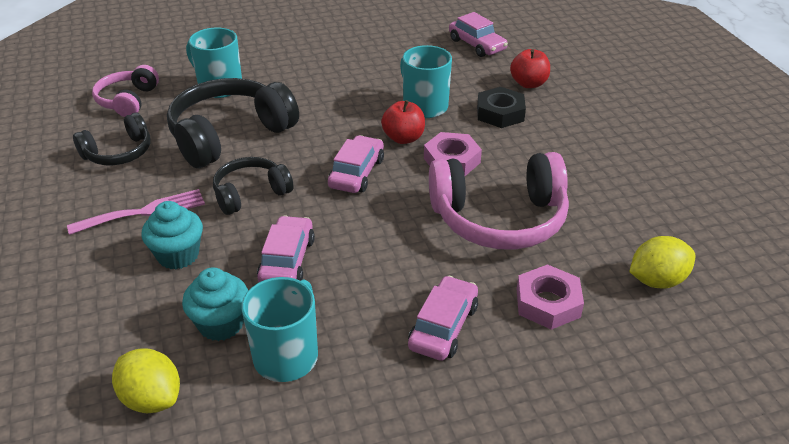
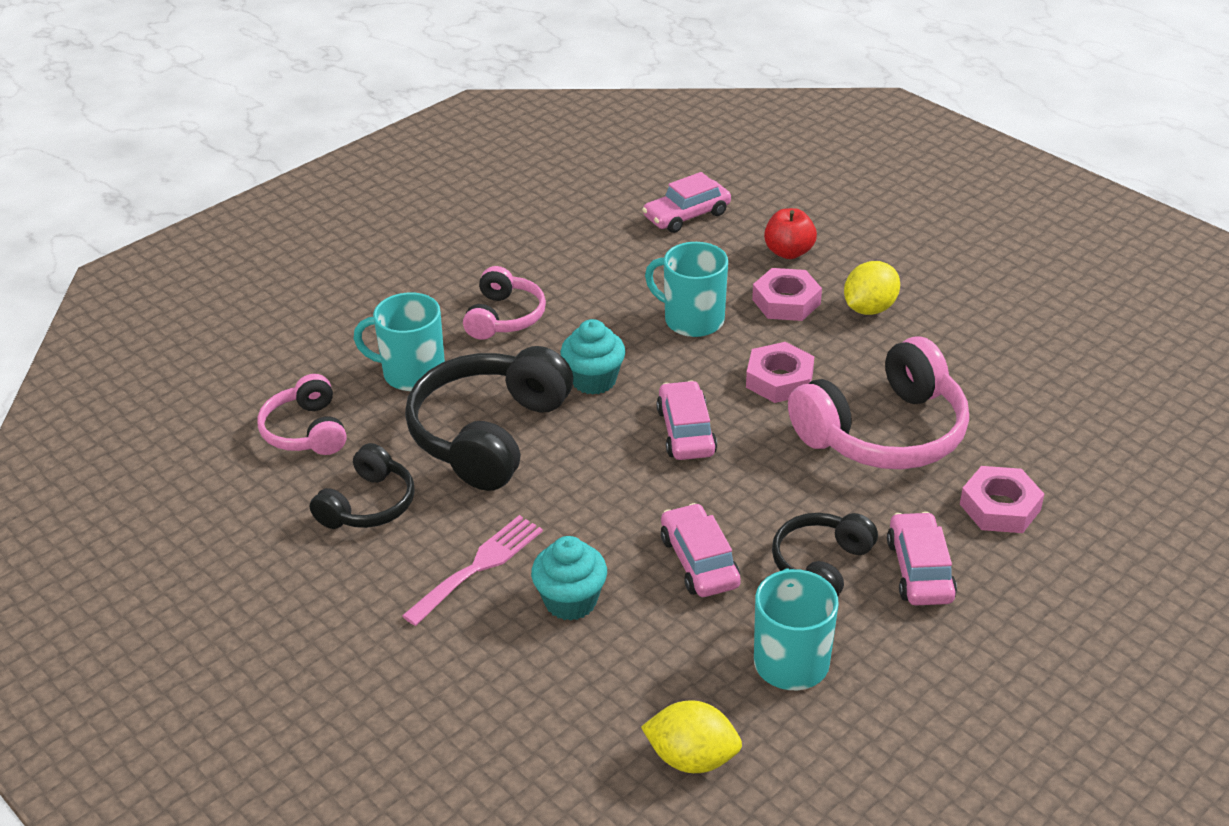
camera: 25 degrees left, 0 degrees up
turquoise cupcake [182,268,248,341] -> turquoise cupcake moved to [560,319,625,395]
black headphones [213,157,294,215] -> black headphones moved to [772,513,878,596]
red apple [381,100,425,144] -> none
pink car [449,12,508,57] -> pink car turned 120 degrees clockwise [642,172,731,233]
black nut [477,87,526,128] -> pink nut [752,268,822,321]
yellow lemon [629,236,695,289] -> yellow lemon moved to [844,261,900,315]
none -> pink headphones [463,266,546,340]

